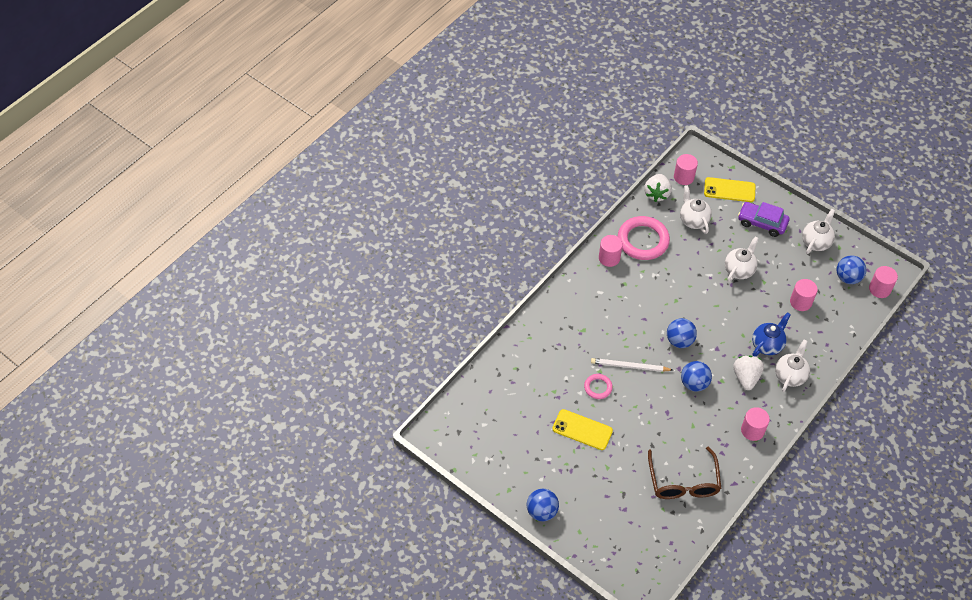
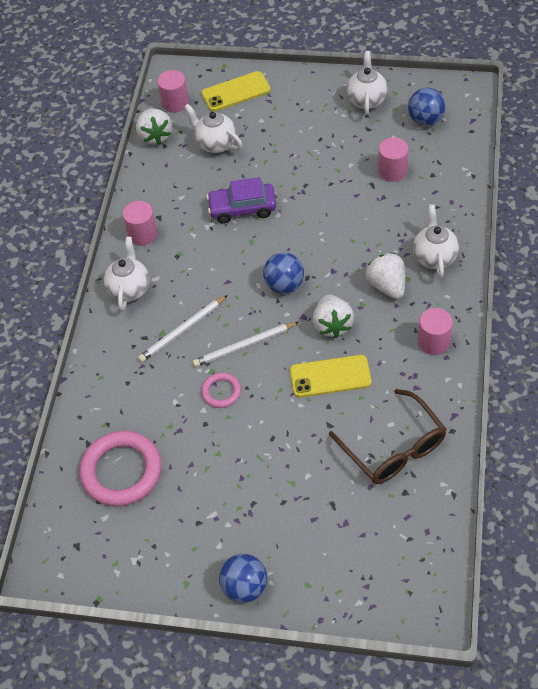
camera: 25 degrees left, 0 degrees up
yellow phone [552,409,613,450] -> yellow phone moved to [290,355,372,398]
pink ring [618,216,670,260] -> pink ring moved to [79,431,162,506]
blue ball [681,361,712,392] -> white strawberry [313,294,354,338]
white teapot [725,236,759,282] -> white teapot moved to [104,237,149,311]
purple car [738,202,790,237] -> purple car moved to [206,177,276,224]
blue teapot [752,312,791,357] -> none
pink cylinder [869,266,898,298] -> none
none -> white pencil [138,295,228,362]

